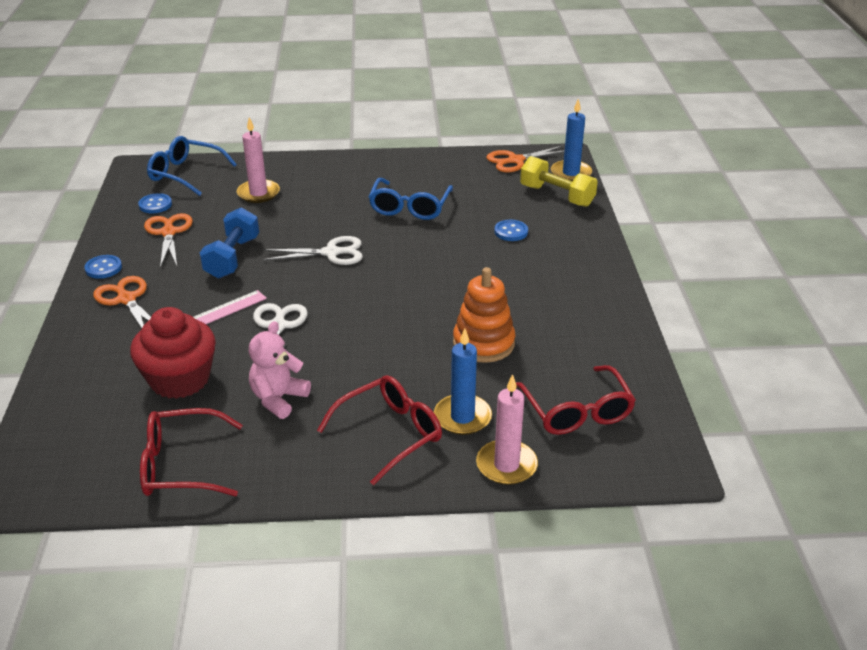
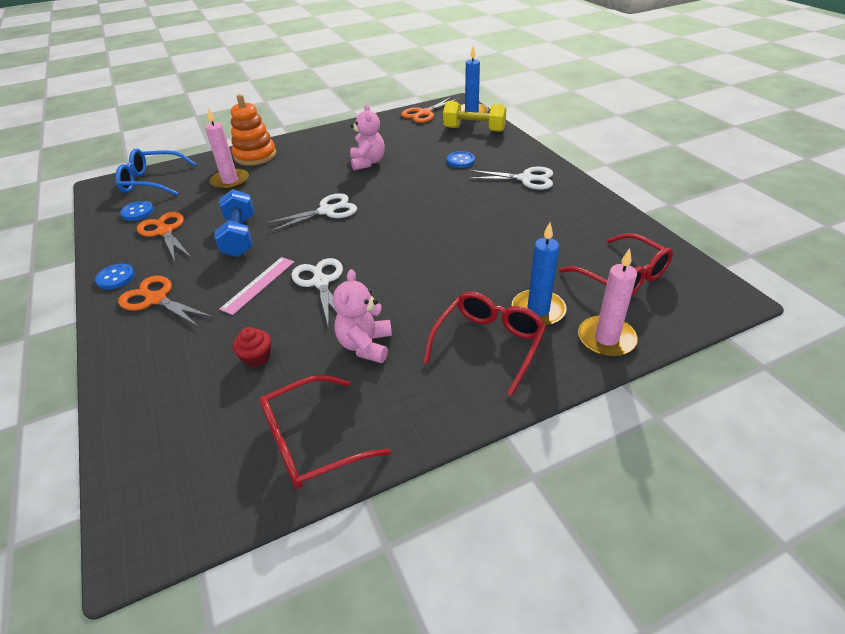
camera: 20 degrees left, 5 degrees up
red cupcake [130,307,216,399] -> red cupcake [233,327,271,367], size x0.44
blue glasses [369,178,453,220] -> pink teddy bear [350,104,385,170]
orange stacking toy [453,267,515,363] -> orange stacking toy moved to [231,94,276,166]
none -> white scissors [468,167,553,190]

